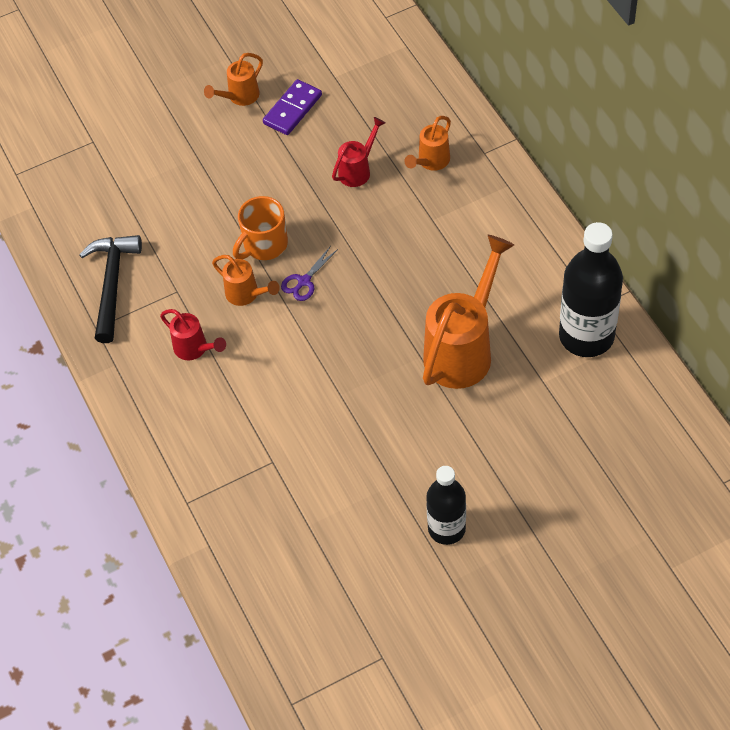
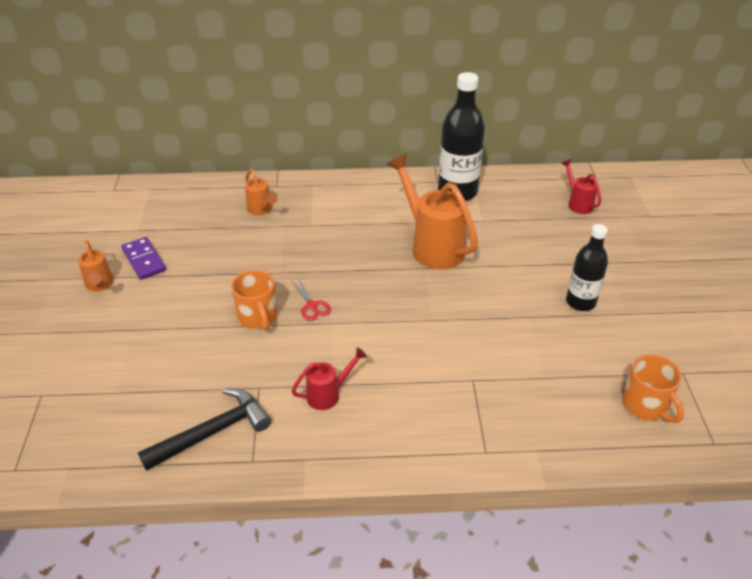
camera: 70 degrees left, 15 degrees down
black hammer [79,235,142,343] -> black hammer turned 120 degrees clockwise [138,388,271,471]
orange watering can [212,255,280,306] -> none
purple scissors [281,246,338,301] -> red scissors [292,279,331,321]
red watering can [332,117,385,187] -> red watering can moved to [561,159,601,214]
none -> orange mug [622,354,684,423]

